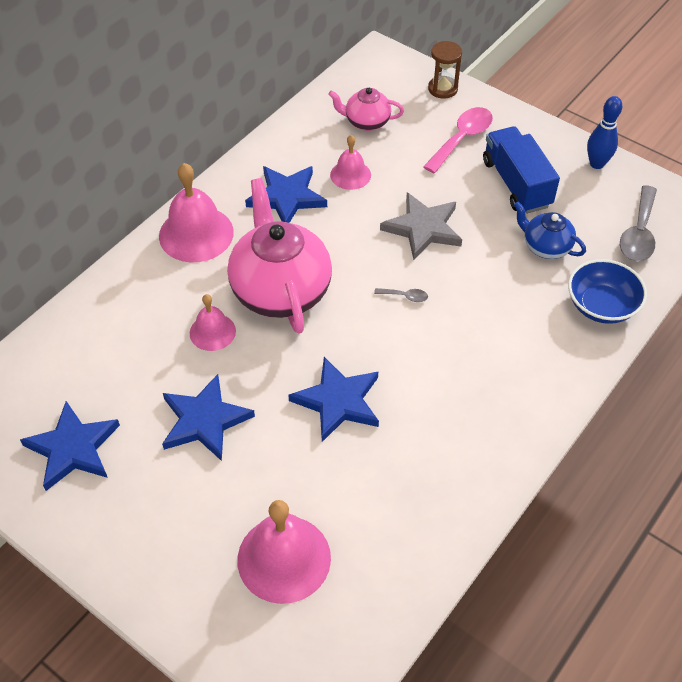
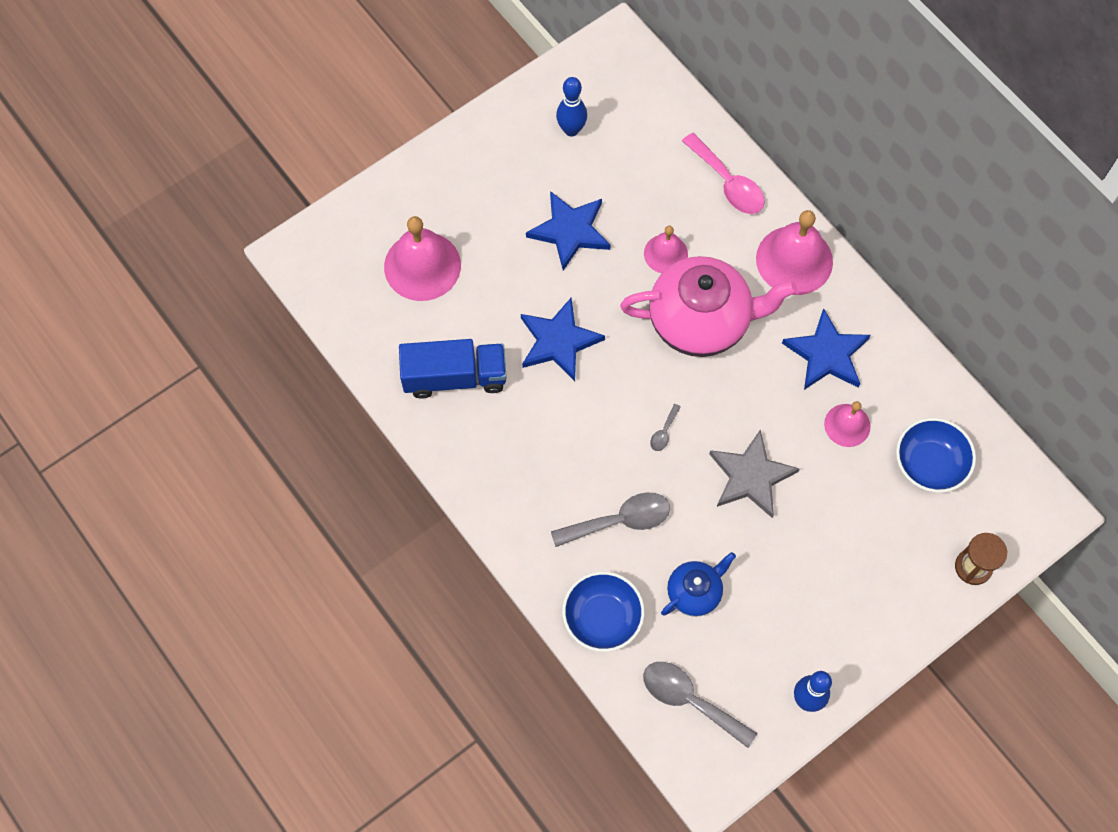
camera: 105 degrees right, 15 degrees up
blue star [20,401,120,491] -> blue bowling pin [556,77,587,137]
pink teapot [328,88,404,131] -> blue bowl [896,418,976,493]
pink spoon [423,107,493,173] -> pink spoon moved to [682,133,765,214]
blue truck [483,126,560,214] -> blue truck moved to [399,339,507,398]
none -> grey spoon [551,492,670,547]

